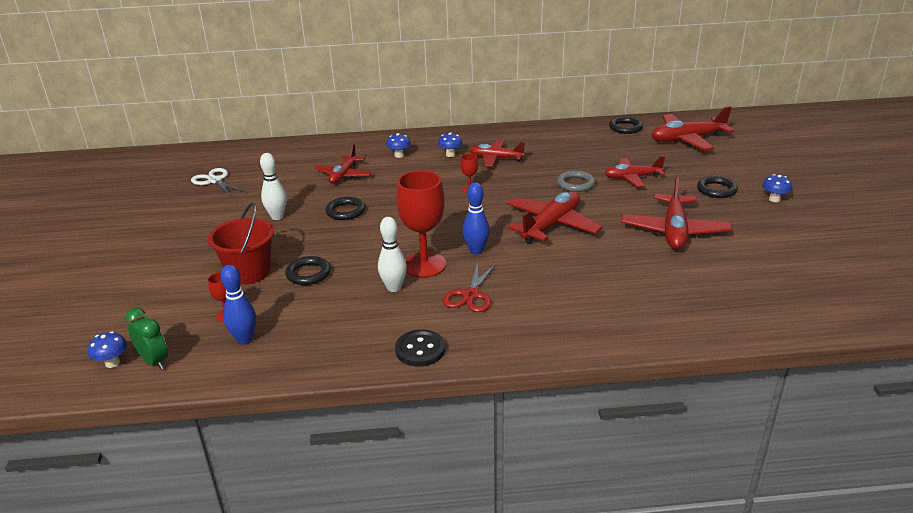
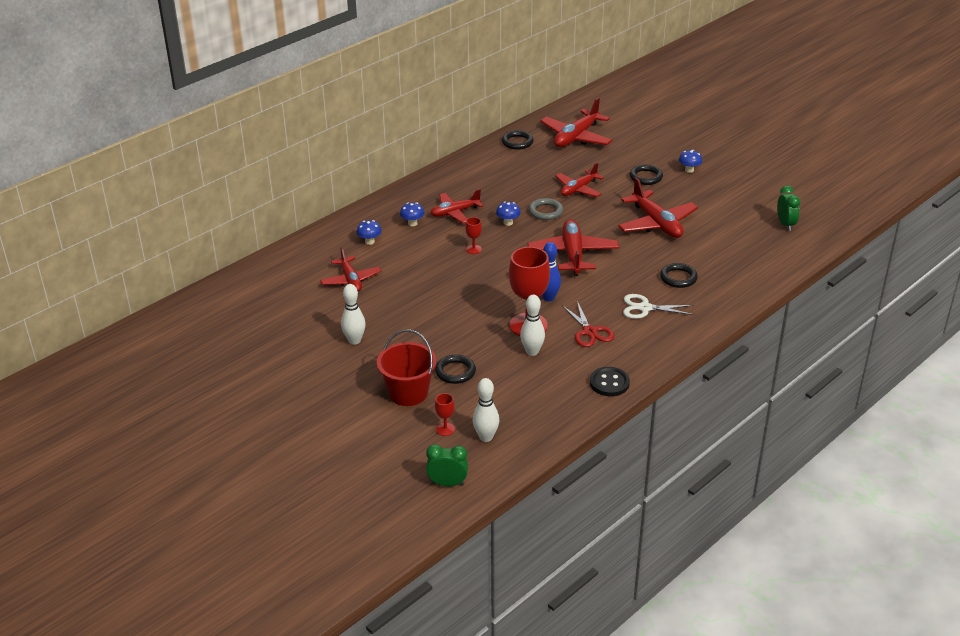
camera: 40 degrees left, 5 degrees up
blue mushroom [88,331,127,368] -> blue mushroom moved to [496,201,521,226]
white scissors [191,168,246,197] -> white scissors moved to [623,294,694,319]
blue bowling pin [221,265,256,344] -> white bowling pin [473,378,499,442]
black ring [326,197,365,220] -> black ring moved to [660,263,698,288]
none -> green clock [777,185,800,231]

